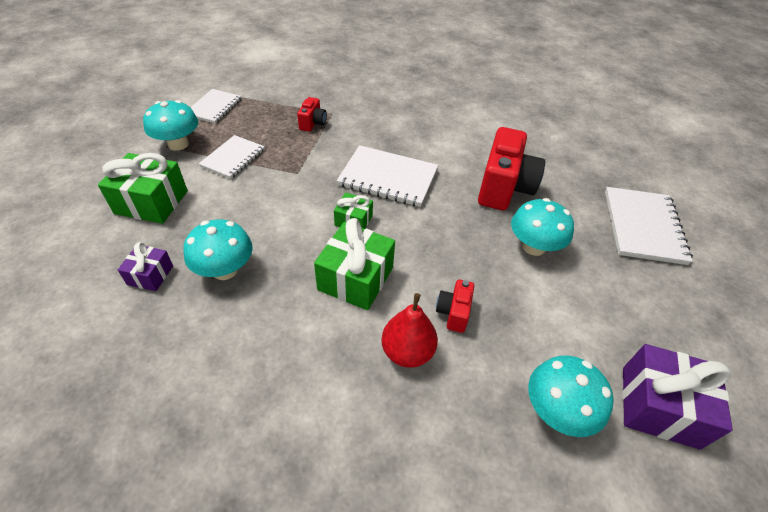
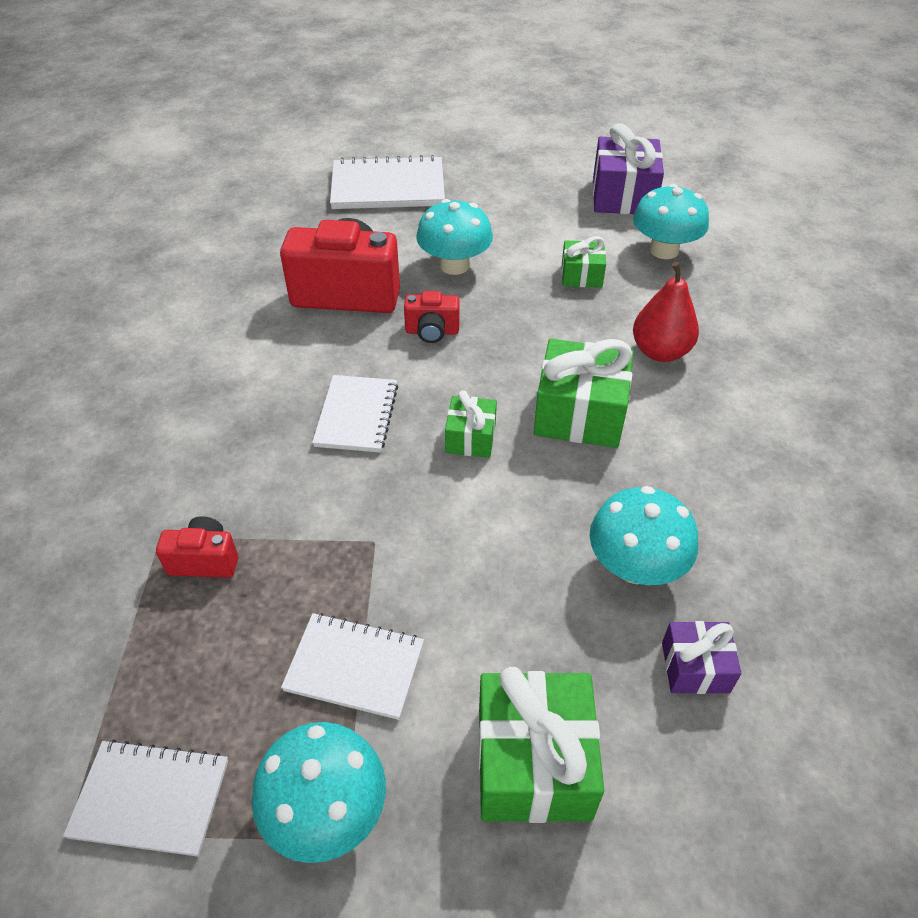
camera: 100 degrees left, 0 degrees up
white notebook [337,145,438,207] -> white notebook [312,375,398,452], size x0.64
red camera [436,280,474,333] -> red camera moved to [404,291,460,343]
none -> green gift [562,236,606,288]

